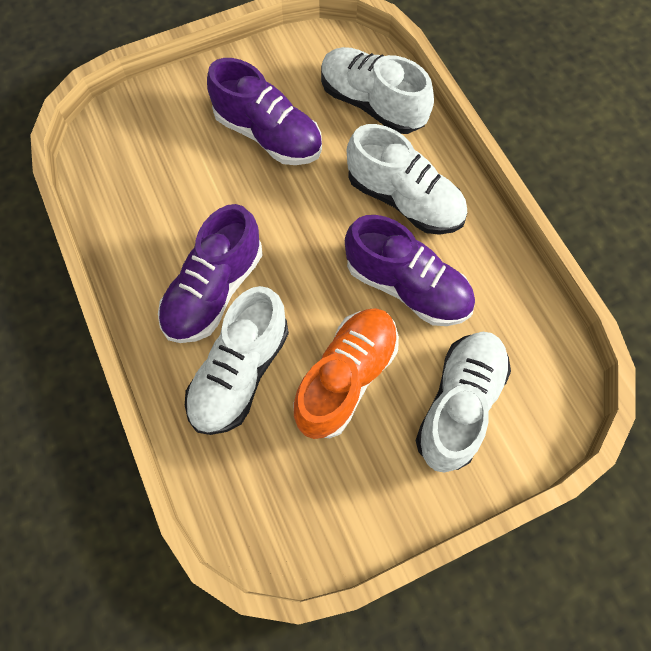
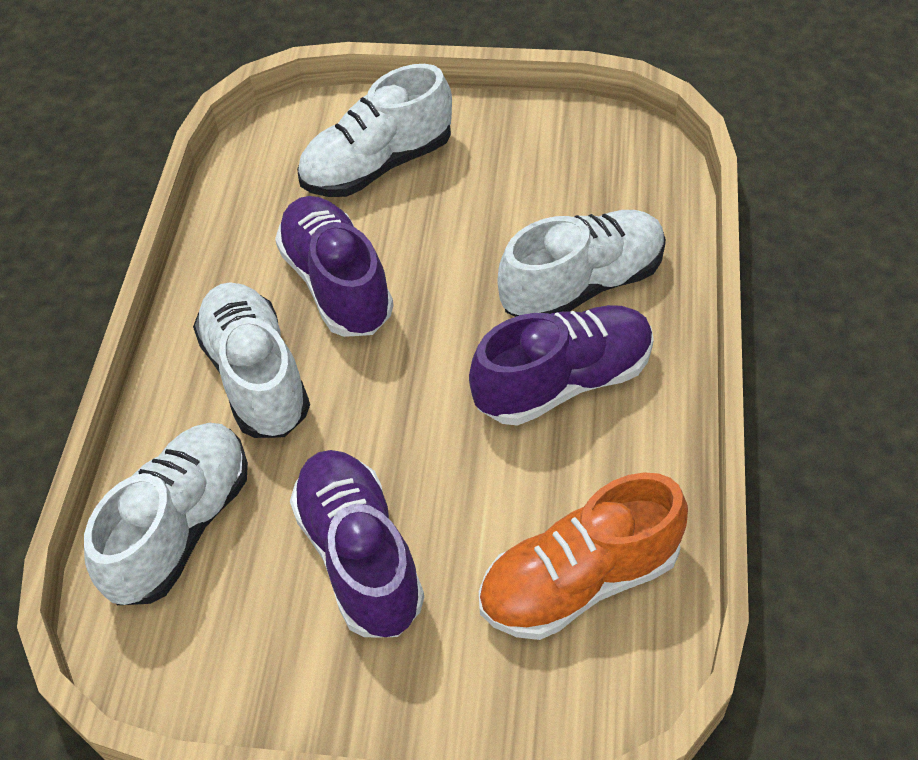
camera: 145 degrees left, 15 degrees down
orange shoe [293,308,399,439] -> orange shoe moved to [479,472,688,640]
white shoe [321,47,434,134] -> white shoe turned 135 degrees counterclockwise [84,423,248,605]

